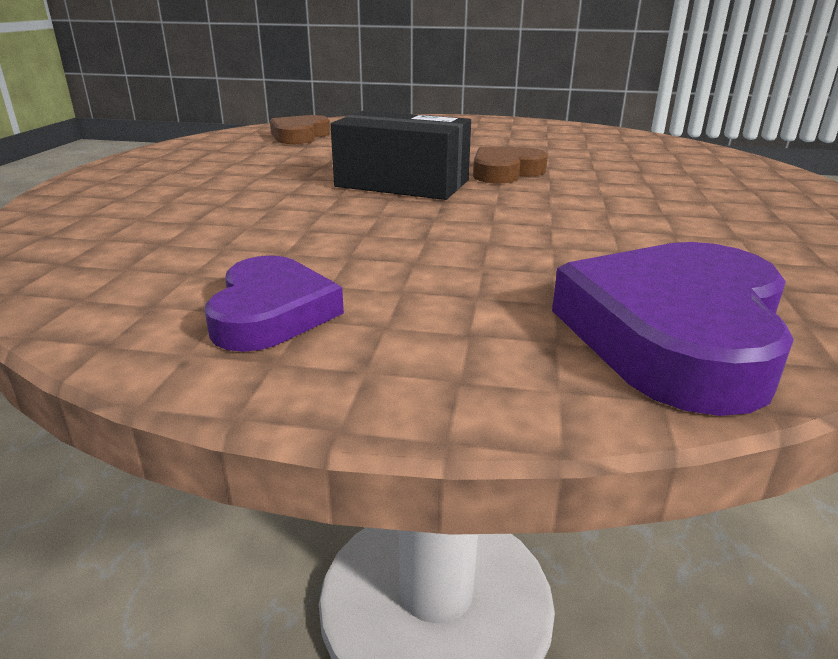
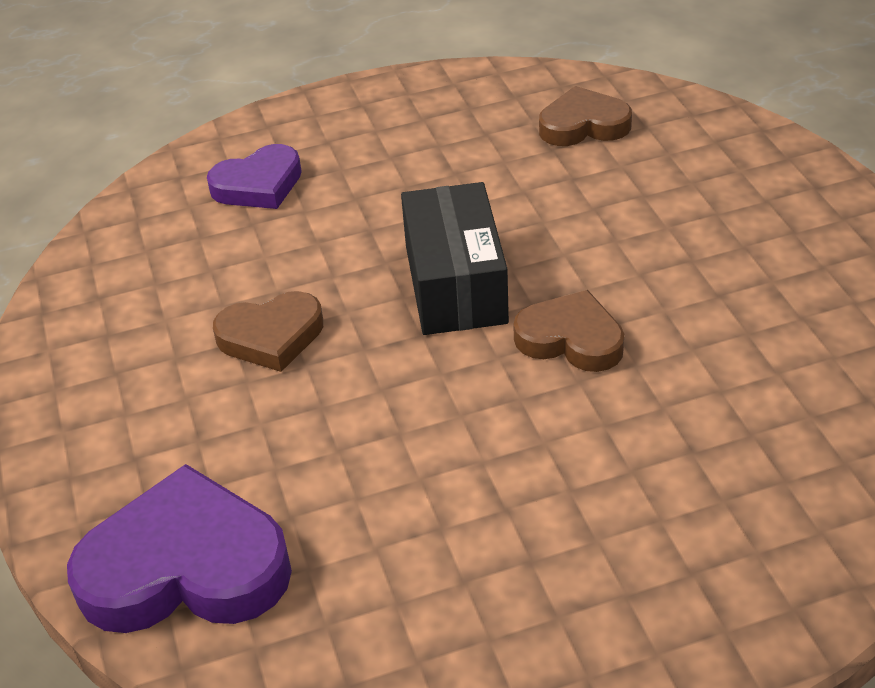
camera: 65 degrees right, 15 degrees up
purple heart [205,255,344,352] -> purple heart moved to [207,144,302,209]
none -> brown heart [213,291,323,372]

